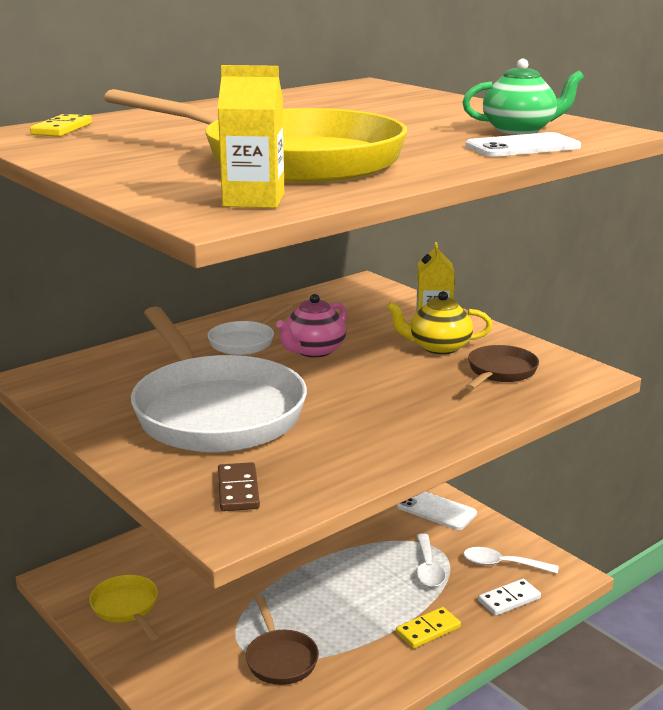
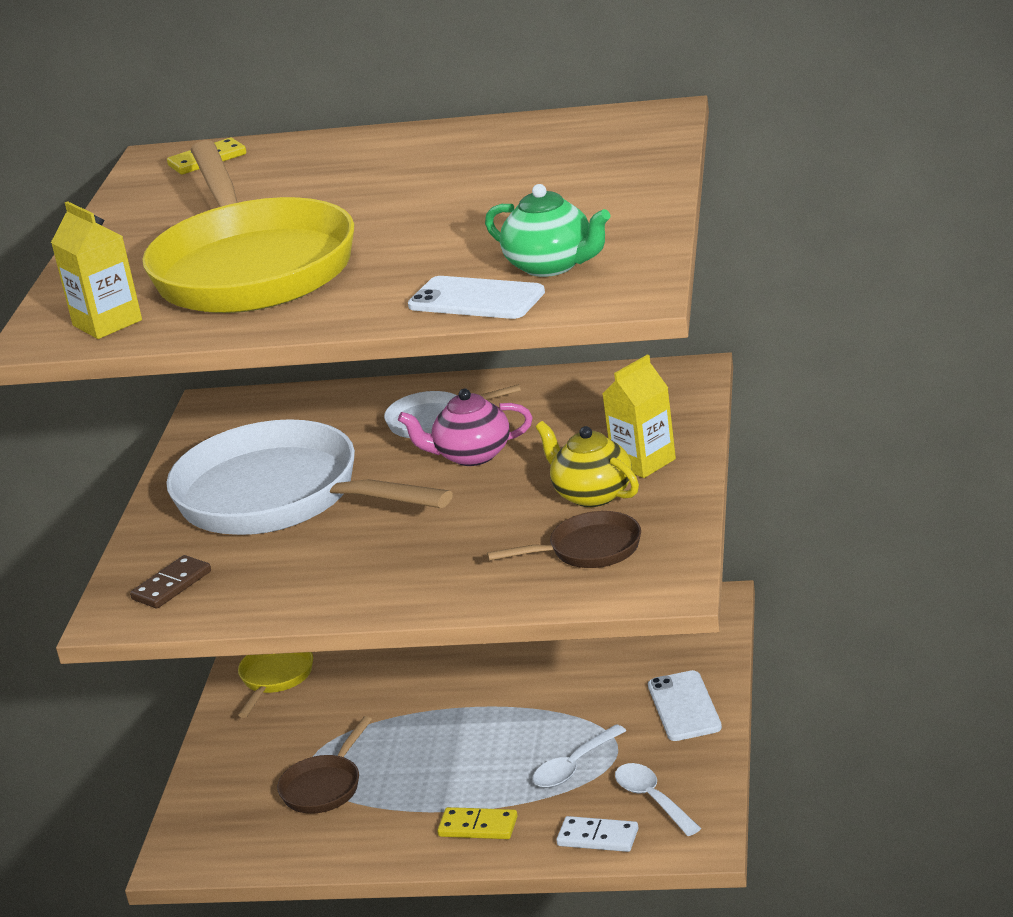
camera: 50 degrees right, 5 degrees up
white pan [131,307,307,452] -> white pan turned 105 degrees clockwise [167,419,453,535]

